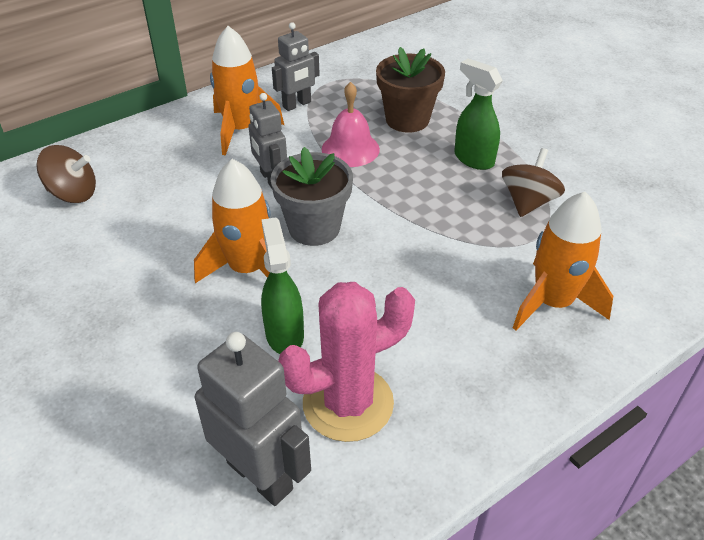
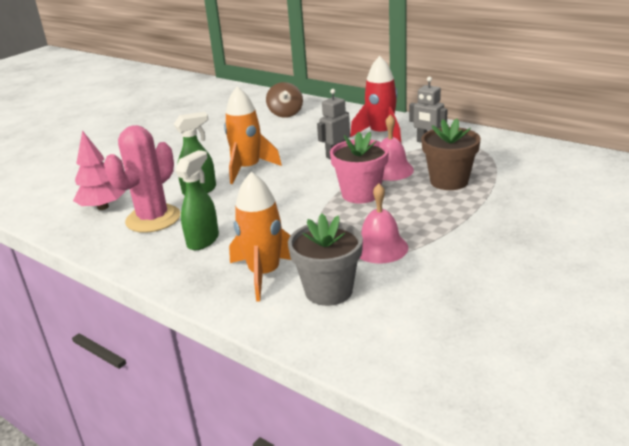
camera: 75 degrees right, 15 degrees down
grey robot [195,332,311,506] -> pink tree [73,130,126,210]
orange rocket [210,26,284,156] -> red rocket [350,56,401,142]
grey flower pot [270,147,353,246] -> grey flower pot moved to [288,214,363,306]
pink cactus [278,282,415,442] -> pink cactus turned 75 degrees clockwise [104,125,181,233]
green spray bottle [454,59,503,170] -> green spray bottle moved to [175,150,219,250]
brown spinning top [502,148,565,217] -> pink bell [359,183,408,264]
none -> pink flower pot [330,132,389,204]

